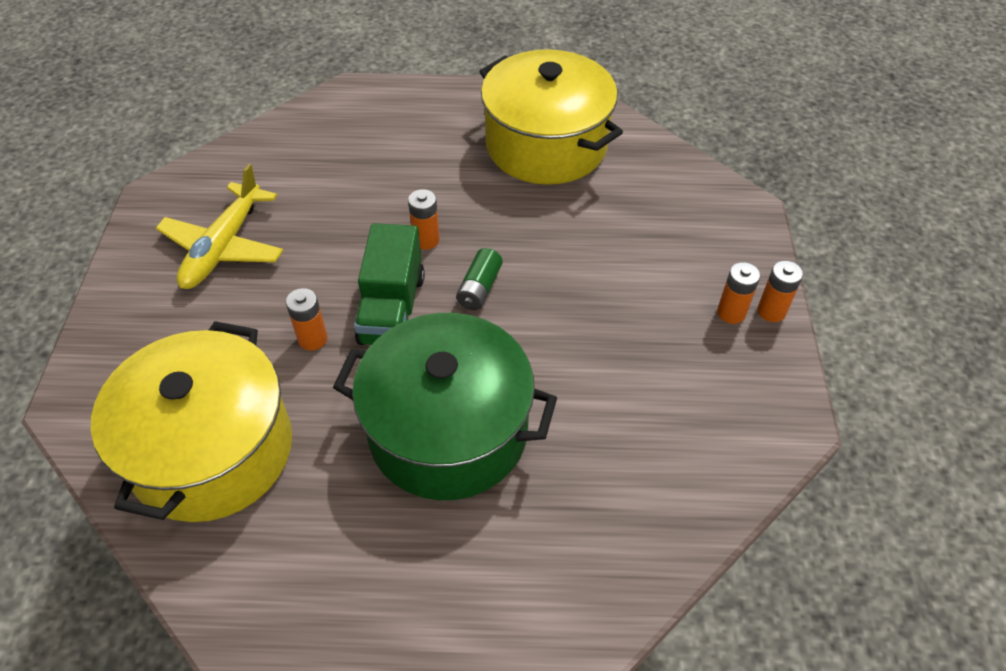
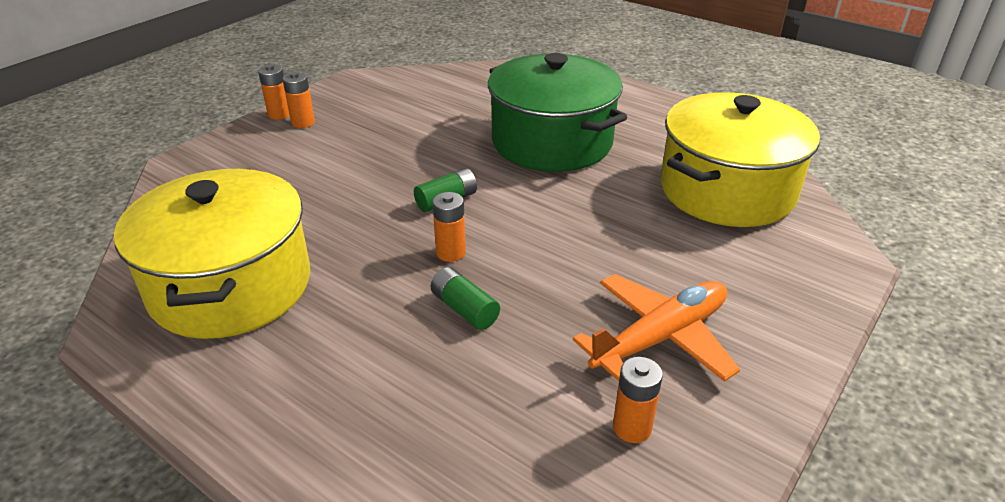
camera: 145 degrees left, 15 degrees down
yellow plane [156,164,283,289] -> orange plane [573,274,740,382]
orange battery [286,288,327,351] -> orange battery moved to [613,357,663,443]
green truck [354,223,425,345] -> none
none -> green battery [431,267,500,330]

